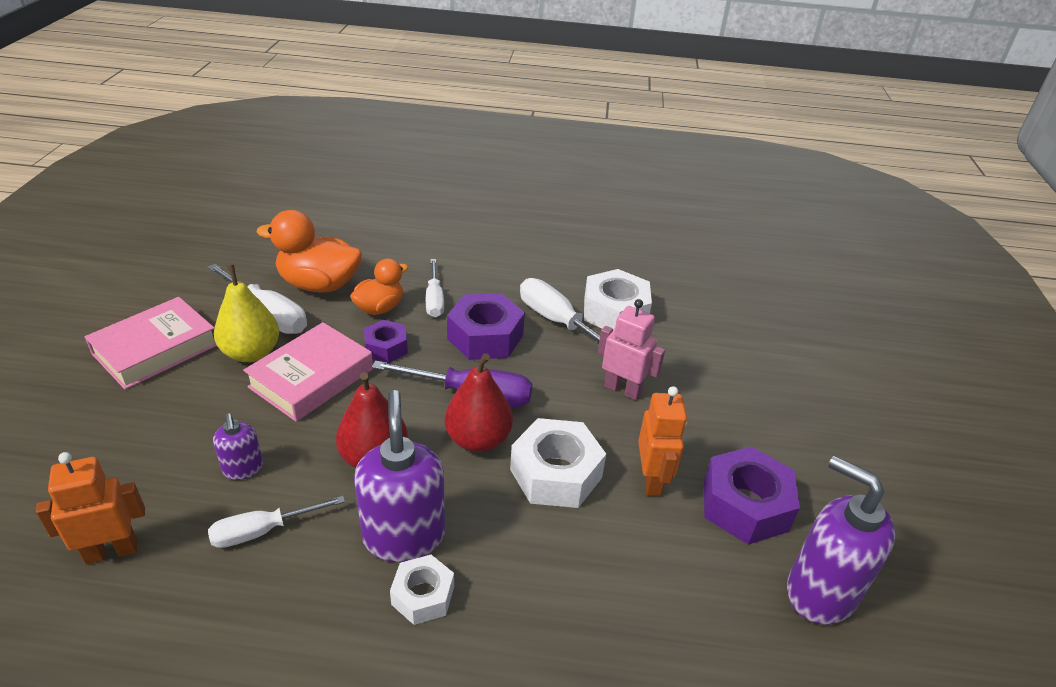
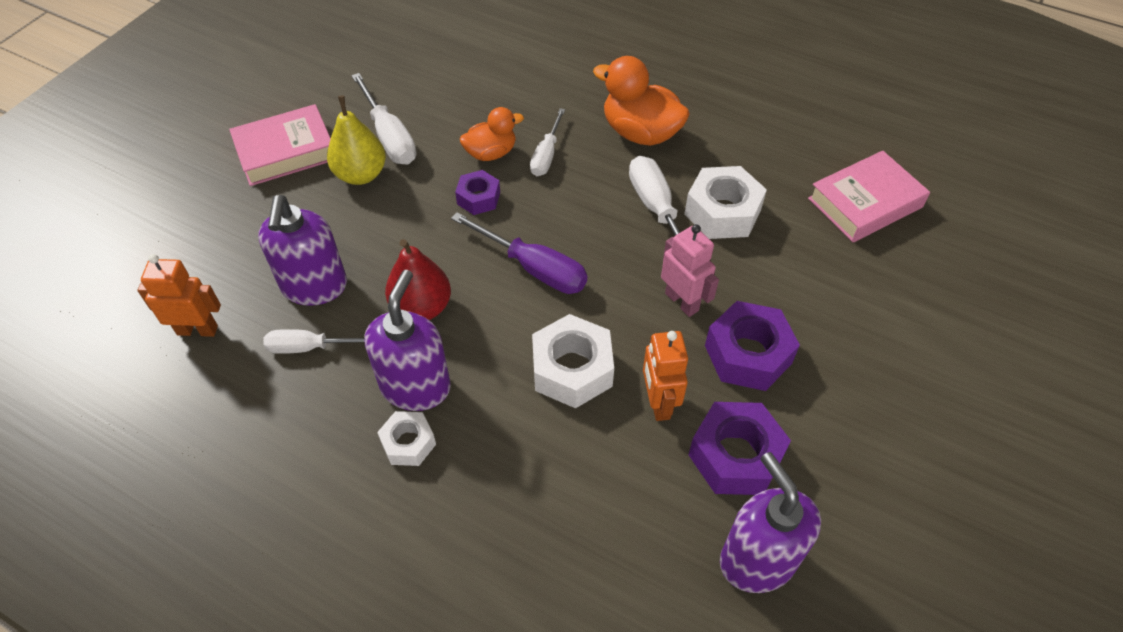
camera: 25 degrees right, 15 degrees up
purple soap dispenser [213,413,263,480] -> purple soap dispenser [258,195,347,306], size x1.94
pink book [243,322,373,422] -> pink book moved to [808,151,930,242]
orange duck [256,210,362,292] -> orange duck moved to [593,56,690,146]
red pear [444,353,513,452] -> none
purple nut [447,293,525,360] -> purple nut moved to [705,301,800,391]
orange robot [638,386,687,496] -> orange robot turned 150 degrees clockwise [643,331,688,421]

